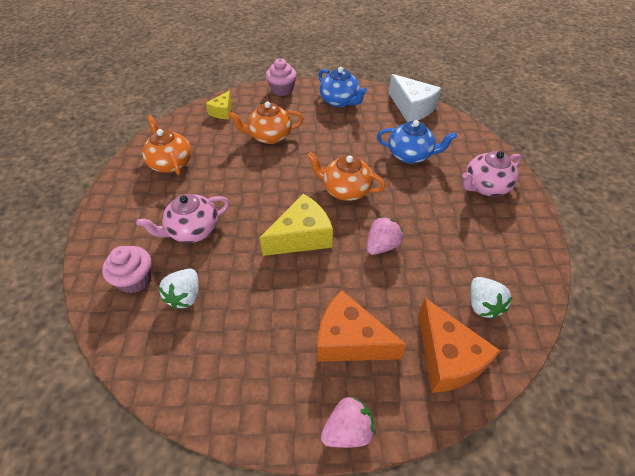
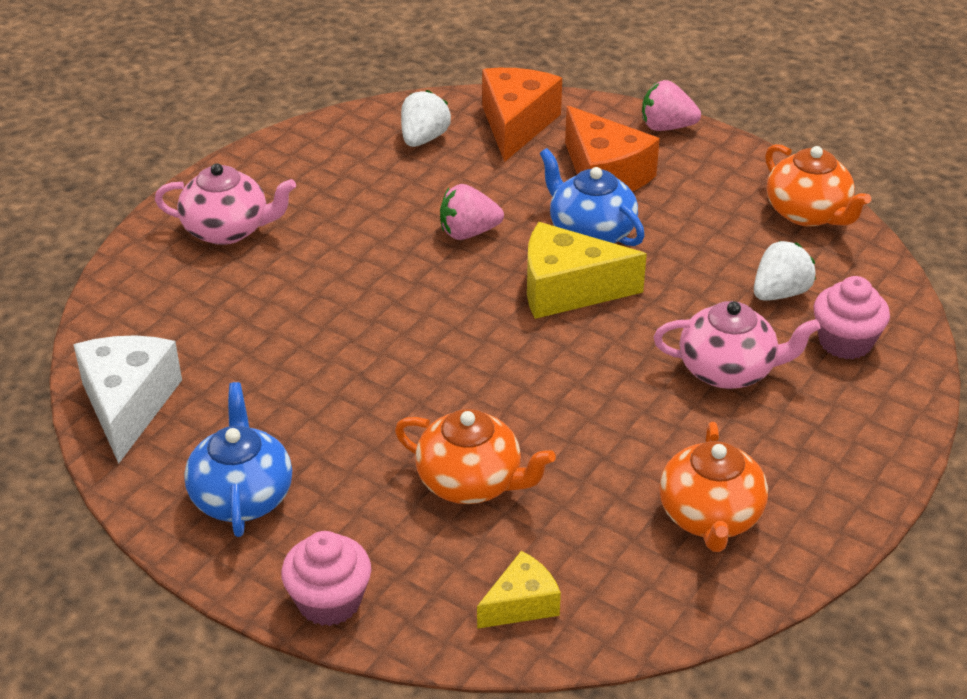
camera: 145 degrees left, 10 degrees down
orange teapot [307,152,386,201] -> orange teapot moved to [765,144,871,227]
blue teapot [377,120,457,163] -> blue teapot moved to [540,148,645,246]

